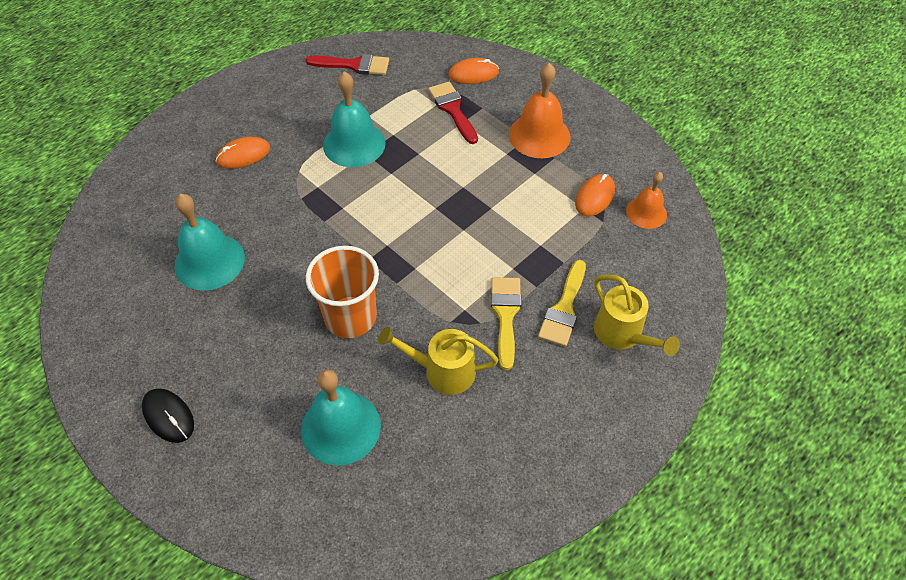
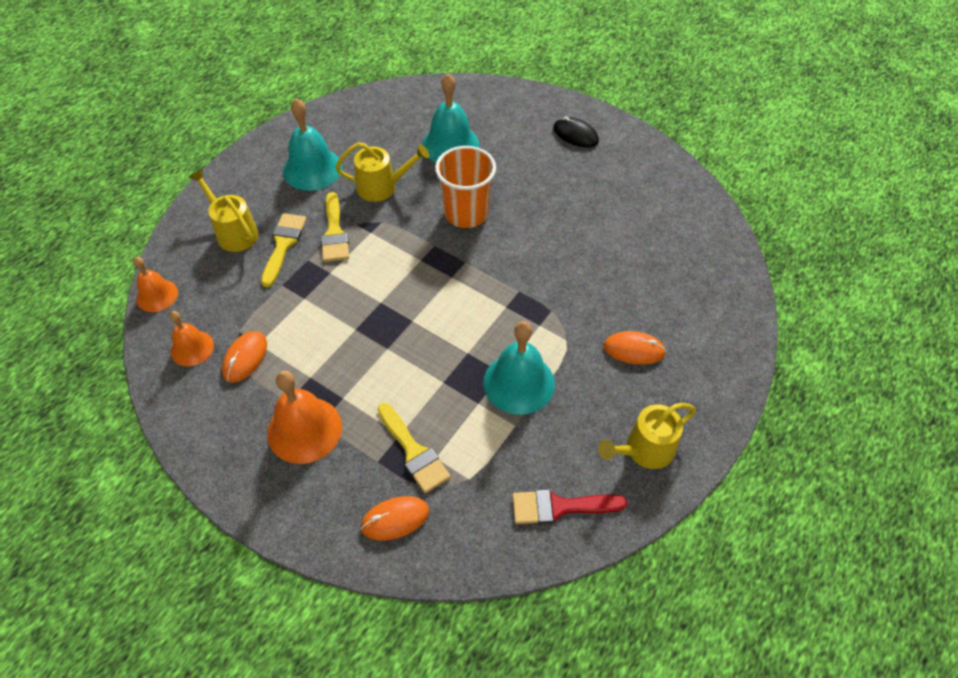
camera: 170 degrees right, 0 degrees up
turquoise bell [174,194,245,291] -> turquoise bell moved to [283,98,342,191]
orange mouse [215,137,270,169] -> orange mouse turned 45 degrees clockwise [604,331,666,365]
red brush [428,82,478,144] -> yellow brush [378,403,451,493]
none -> orange bell [133,257,178,312]
none -> yellow watering can [598,403,696,469]

